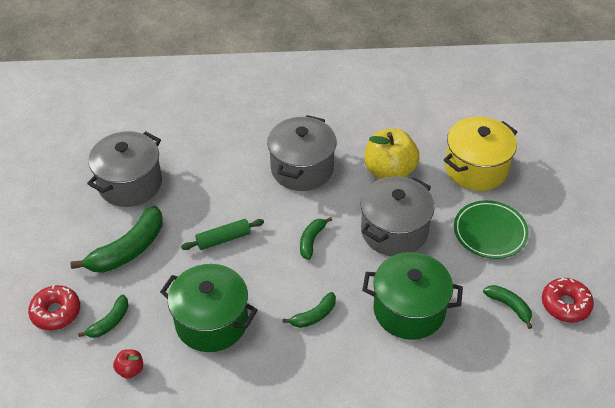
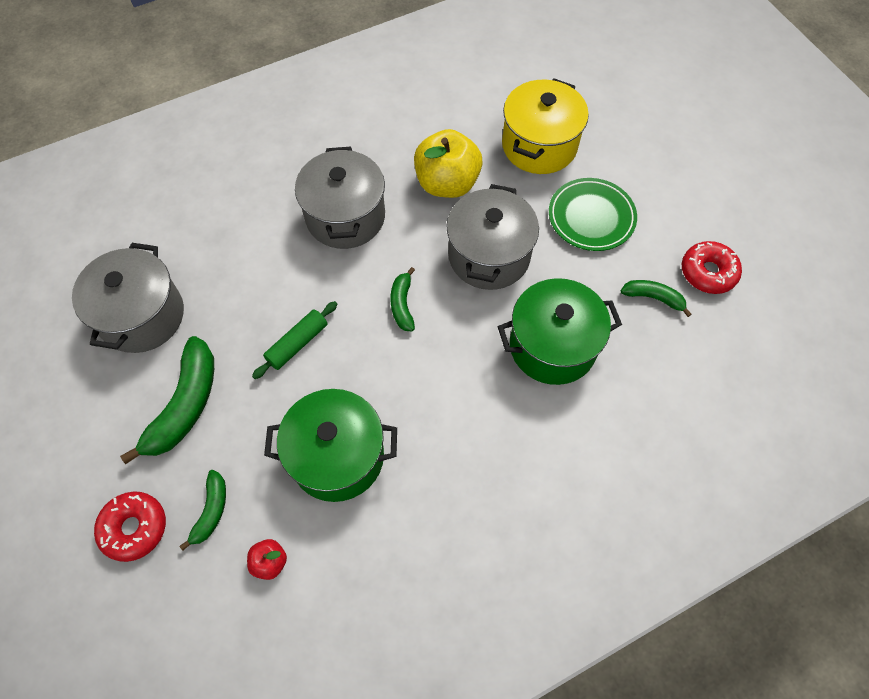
camera: 25 degrees left, 15 degrees up
green banana [283,292,336,328] -> none

